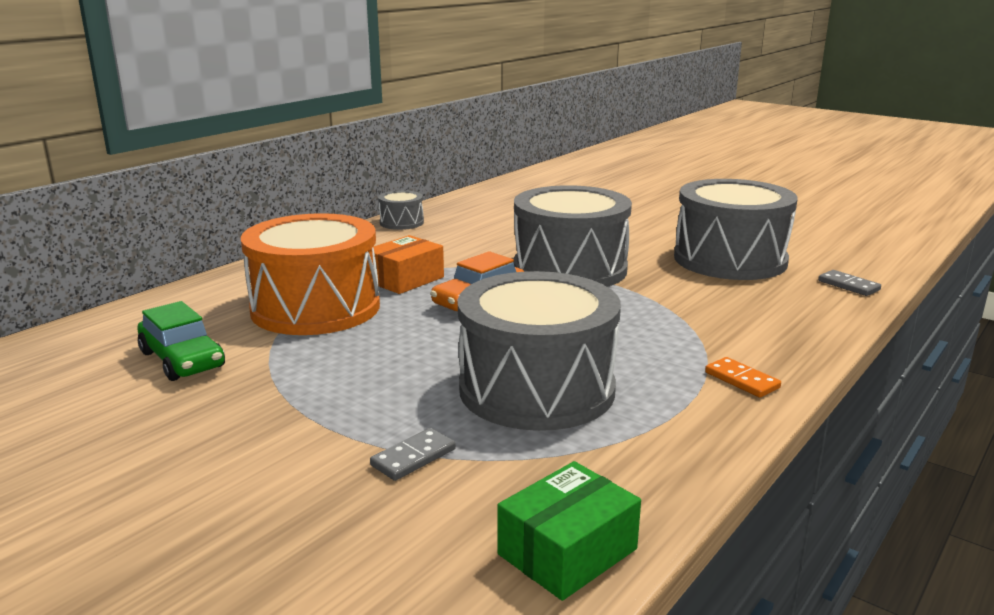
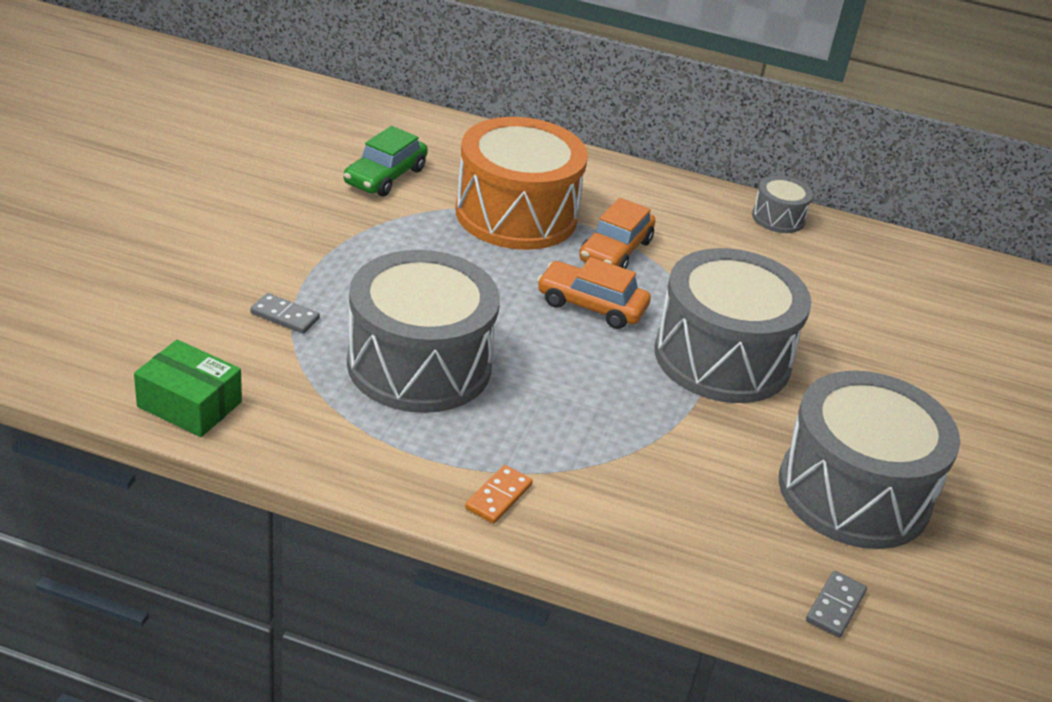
camera: 65 degrees right, 15 degrees up
orange box [373,235,444,294] -> orange car [579,198,655,269]

